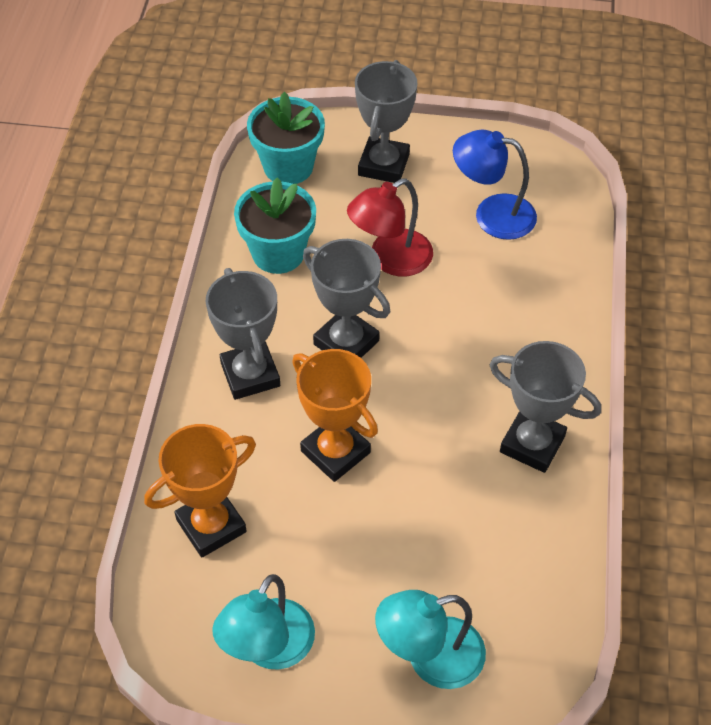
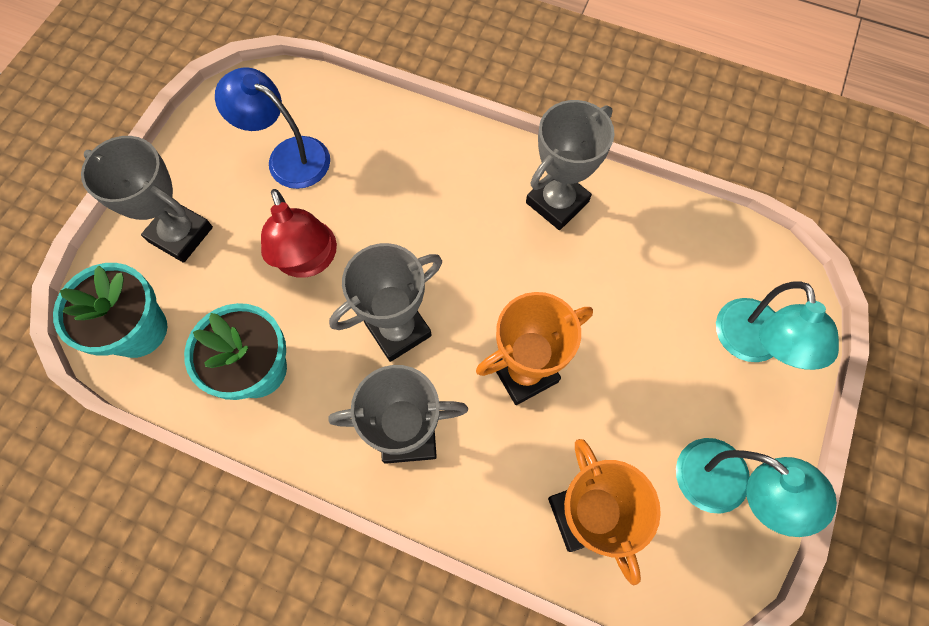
camera: 75 degrees left, 15 degrees up
blue lamp [453,130,537,240] -> blue lamp turned 90 degrees clockwise [215,67,330,189]

